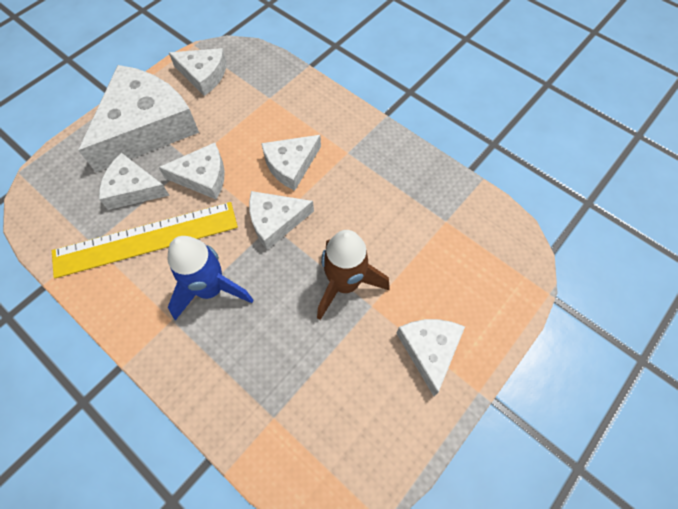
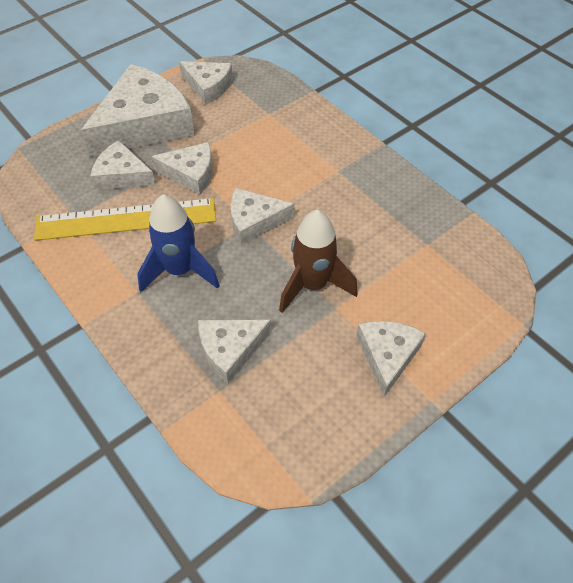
camera: 10 degrees right, 10 degrees down
white cheese [261,135,321,191] -> white cheese moved to [198,320,271,384]

